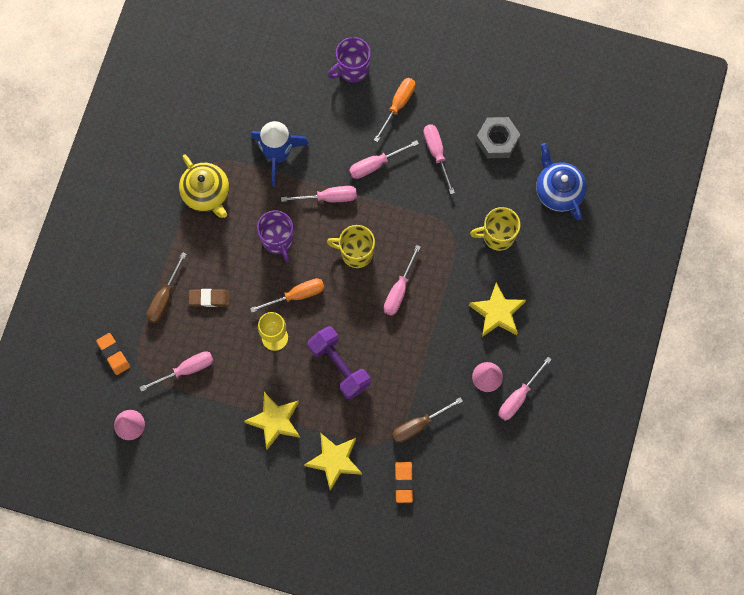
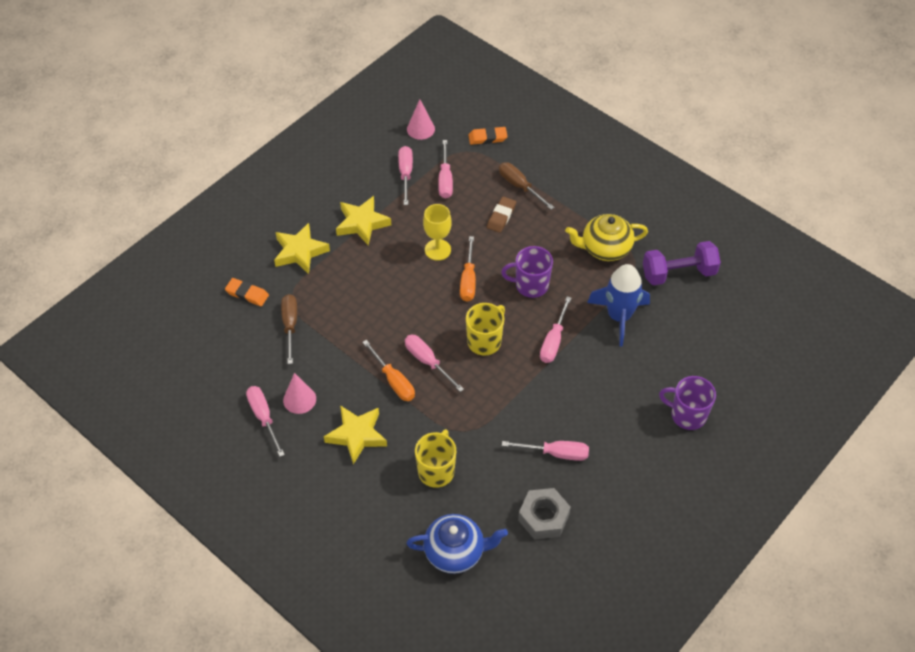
camera: 115 degrees right, 20 degrees down
purple dumbbell [308,326,371,399] -> purple dumbbell moved to [643,241,721,285]
purple mug [328,37,371,82] -> purple mug turned 60 degrees counterclockwise [659,376,716,430]
pink screwdriver [349,140,419,179] -> pink screwdriver moved to [398,146,413,205]
orange screwdriver [374,78,415,142] -> orange screwdriver moved to [362,340,415,401]

